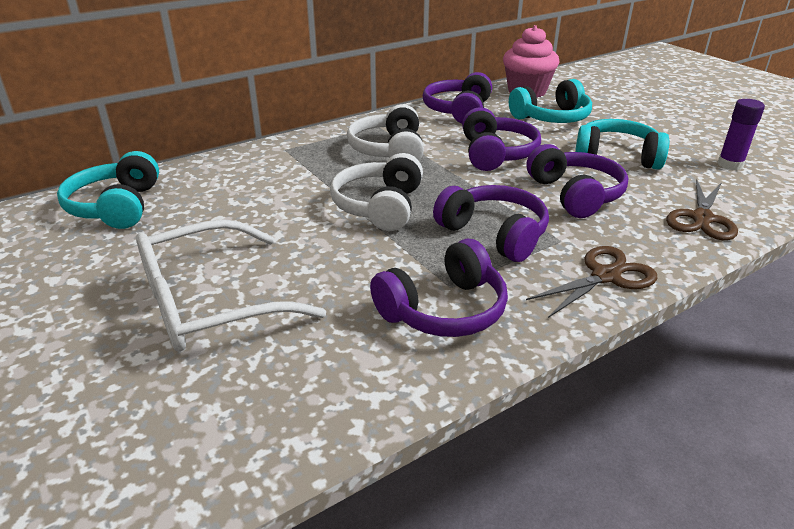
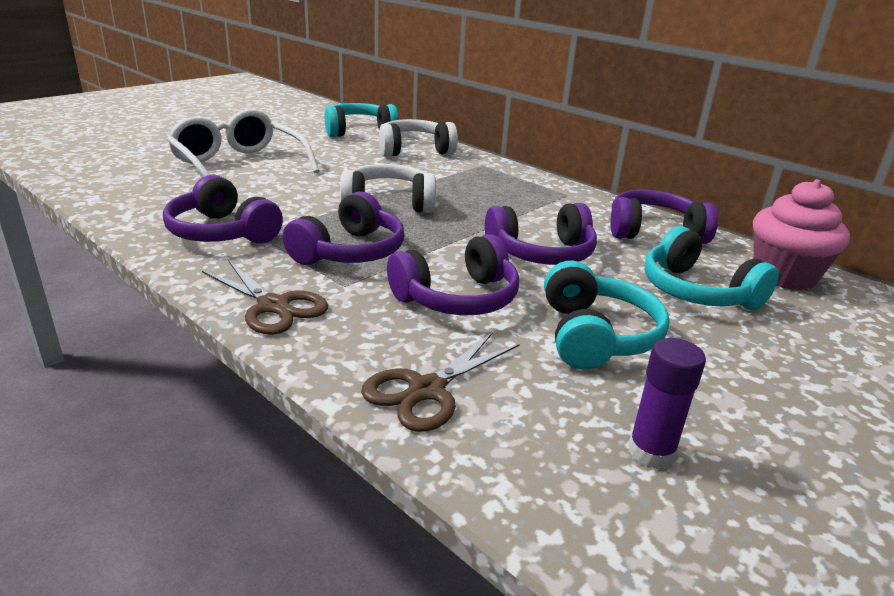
camera: 75 degrees right, 5 degrees down
white headphones [347,104,424,161] -> white headphones moved to [379,119,458,157]
brown scissors [666,179,738,240] -> brown scissors turned 60 degrees counterclockwise [361,332,520,432]

